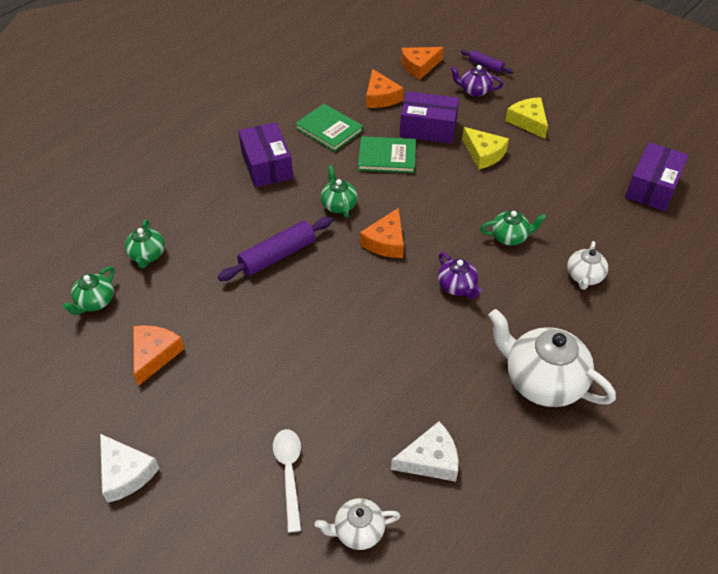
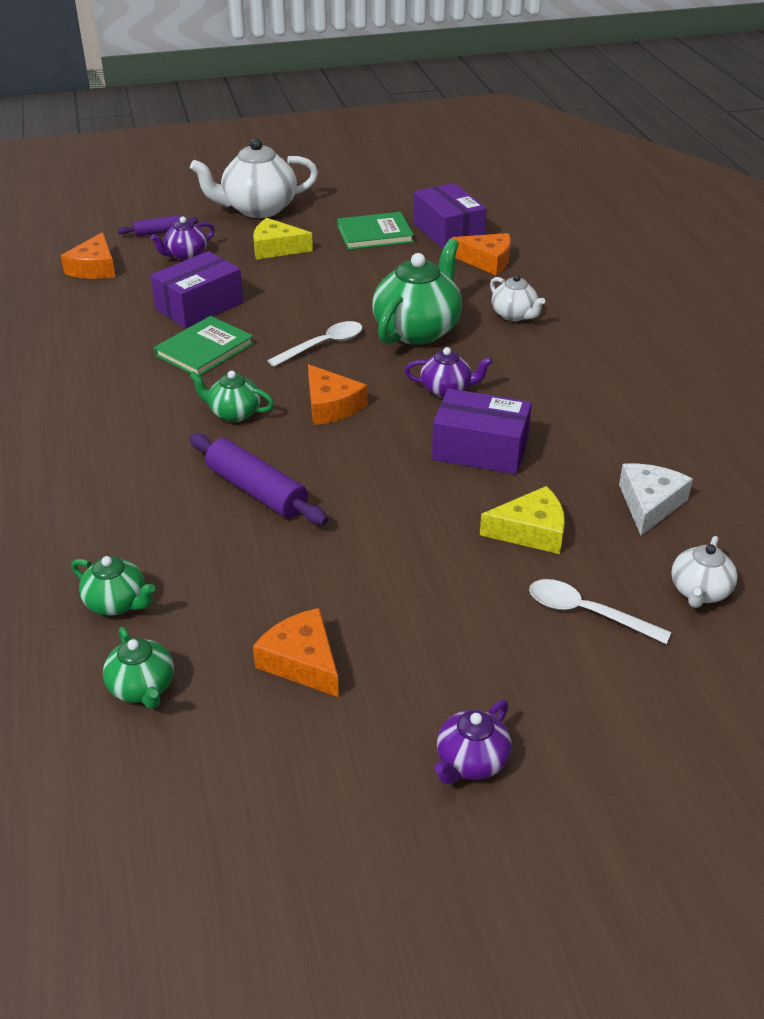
camera: 55 degrees left, 10 degrees down
white cheese [100,434,159,503] -> purple teapot [434,700,511,784]
purple rolling pin [218,217,333,281] -> purple rolling pin turned 45 degrees counterclockwise [190,433,328,525]
purple box [238,122,293,187] -> purple box moved to [432,388,532,474]
green book [295,104,363,152] -> green book moved to [337,212,414,250]
orange cheese [366,69,404,108] -> orange cheese moved to [452,233,511,275]
yellow cheese [462,127,509,170] -> yellow cheese moved to [480,486,565,554]
green teapot [480,211,546,246] -> green teapot [372,239,462,345], size x1.88
white teapot [488,309,616,407] -> white teapot moved to [190,138,318,218]
none -> white spoon [267,321,362,367]

